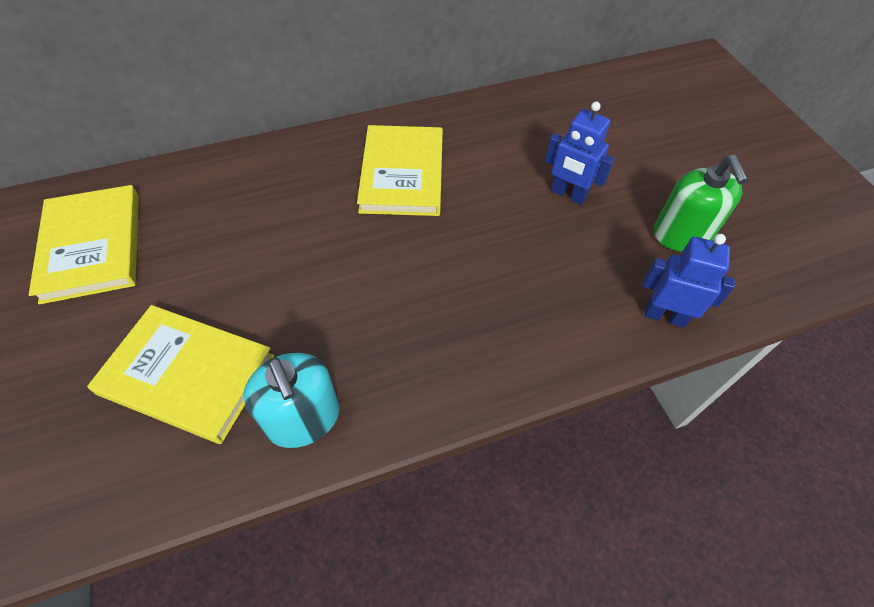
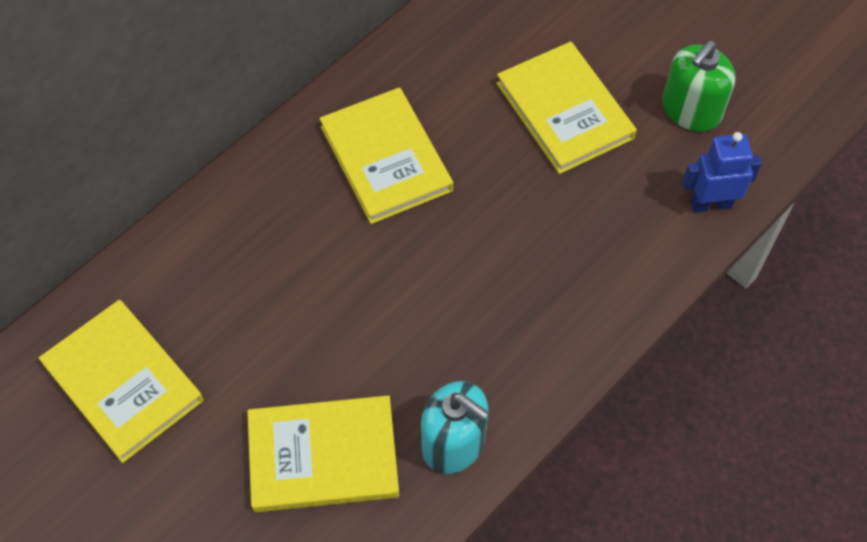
camera: 25 degrees left, 5 degrees up
blue robot [545,102,615,205] -> yellow book [497,42,637,174]
green soap dispenser [654,155,748,251] -> green soap dispenser turned 75 degrees clockwise [662,41,736,132]

